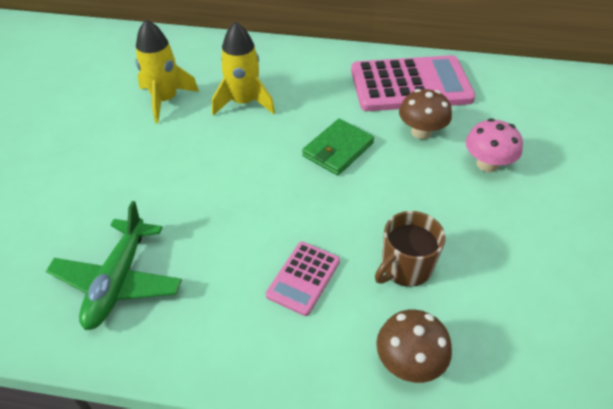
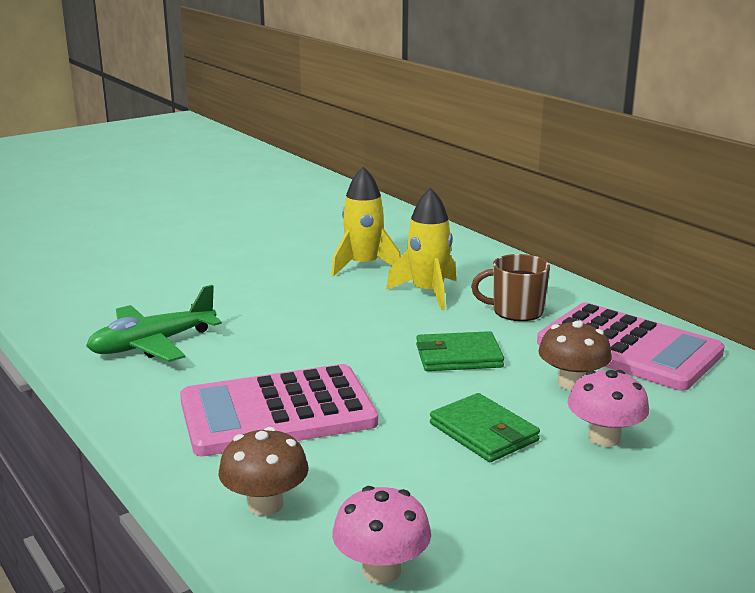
camera: 45 degrees right, 25 degrees down
pink calculator [266,242,340,316] -> pink calculator [180,364,378,456], size x2.04
brown mug [375,211,446,287] -> brown mug moved to [471,254,550,321]
none -> pink mushroom [332,486,431,584]
none -> green wallet [430,393,540,462]

